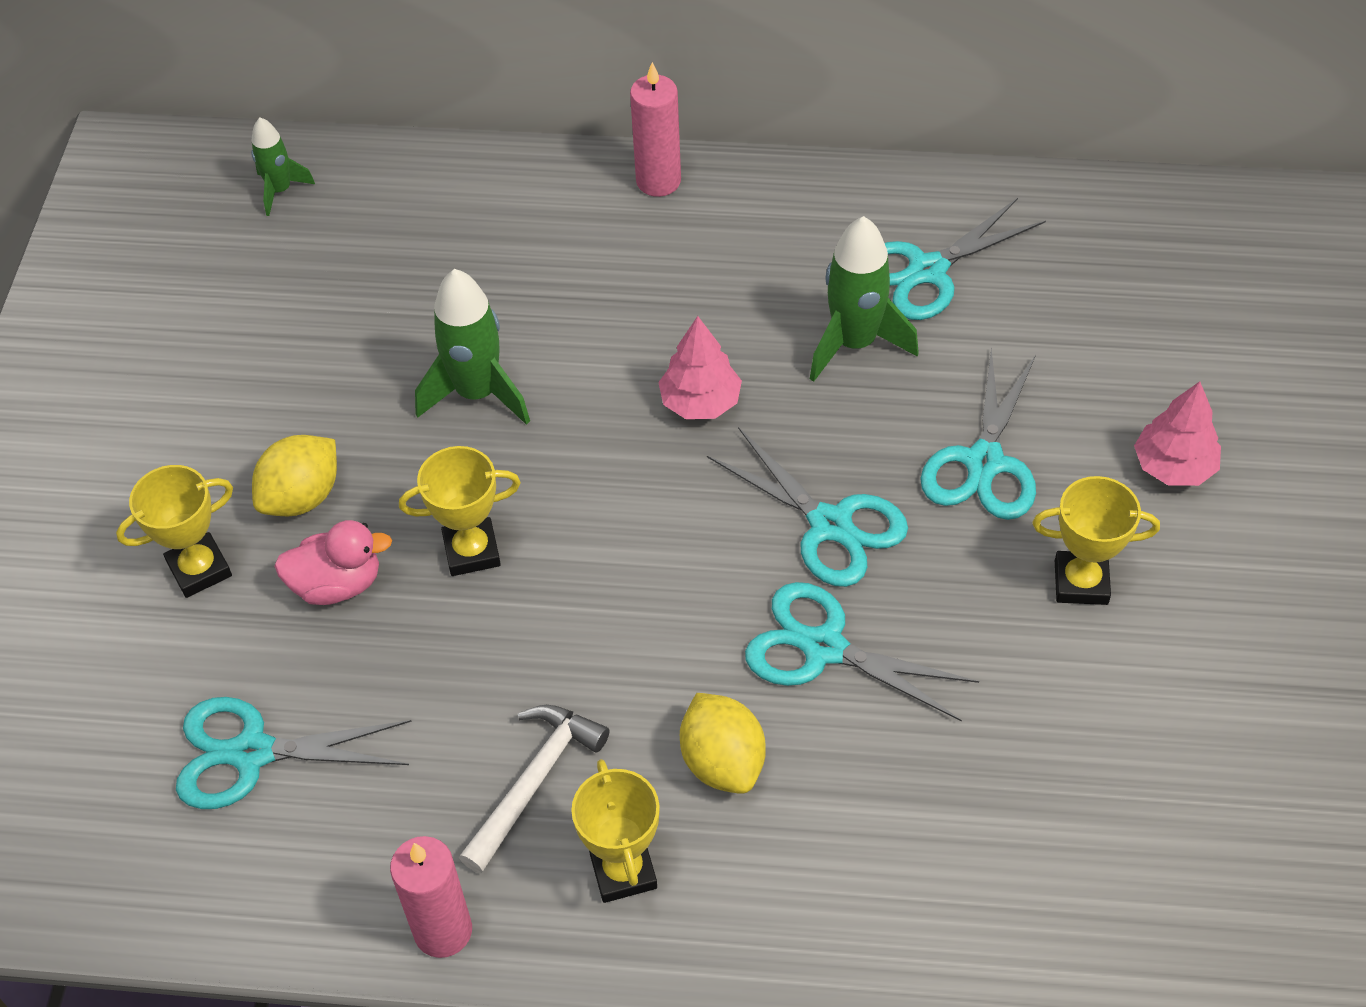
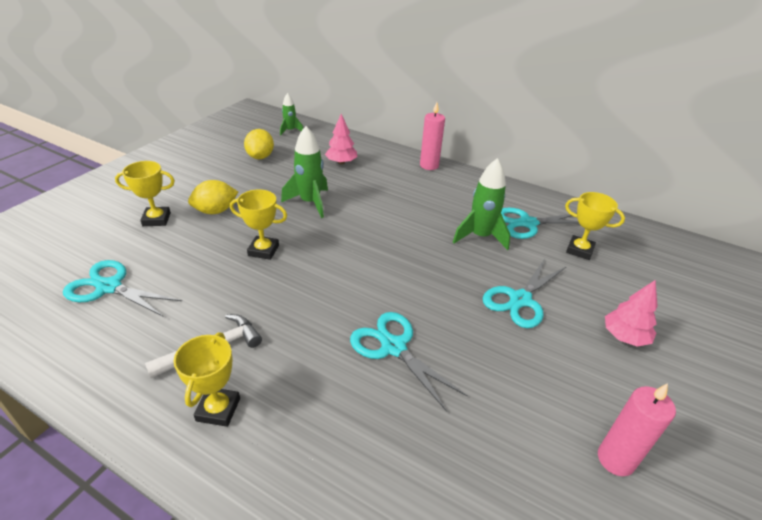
camera: 20 degrees right, 15 degrees down
pink duck [274,520,392,605] -> none
pink candle [390,836,472,958] -> pink candle moved to [598,383,676,476]
pink tree [658,316,742,419] -> pink tree moved to [325,114,358,164]
yellow lemon [680,693,766,794] -> yellow lemon moved to [244,129,274,159]
turquoise scissors [707,427,908,587] -> none
yellow trophy [1032,476,1160,605] -> yellow trophy moved to [565,192,625,260]

